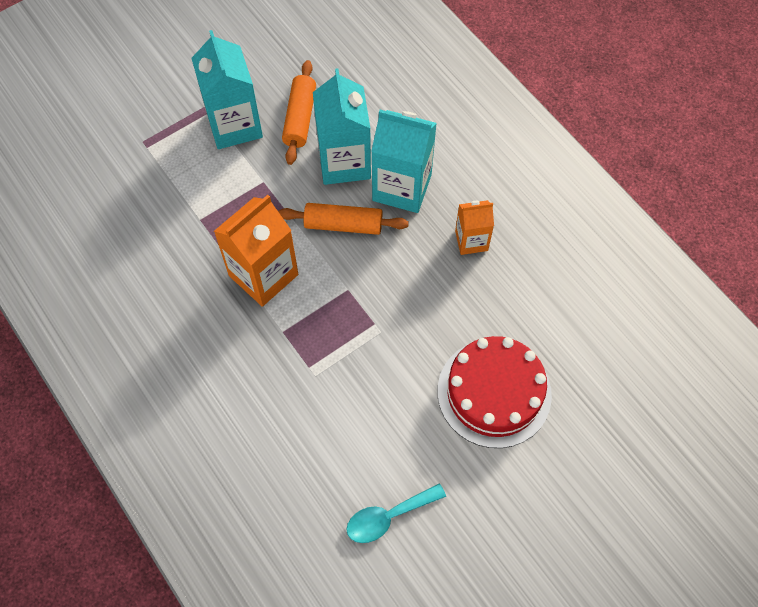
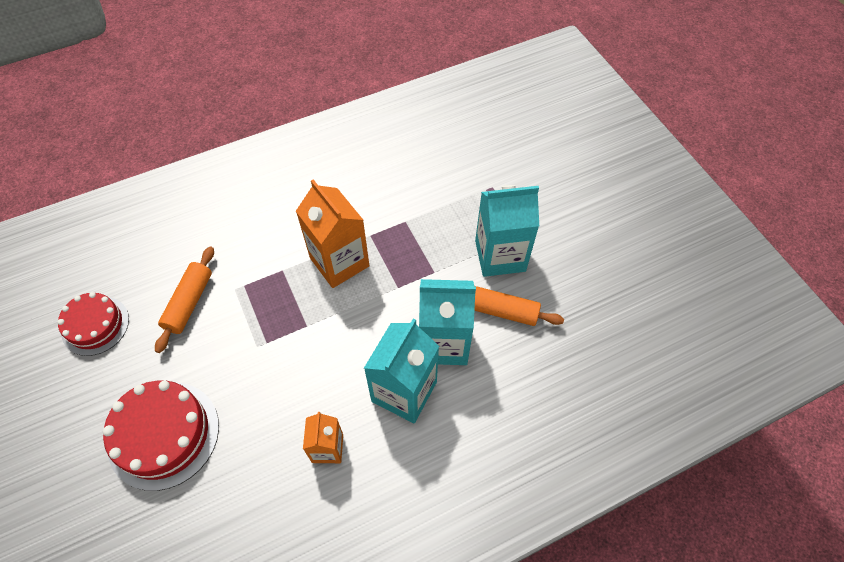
camera: 100 degrees right, 5 degrees down
orange rolling pin [278,203,409,235] -> orange rolling pin moved to [155,247,214,353]
turquoise spoon [346,483,446,543] -> red cake [57,292,129,356]

